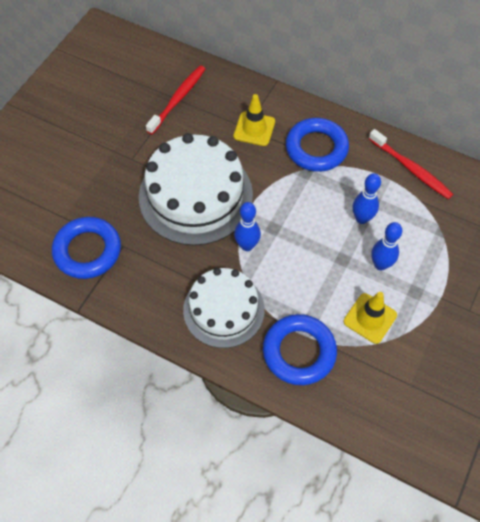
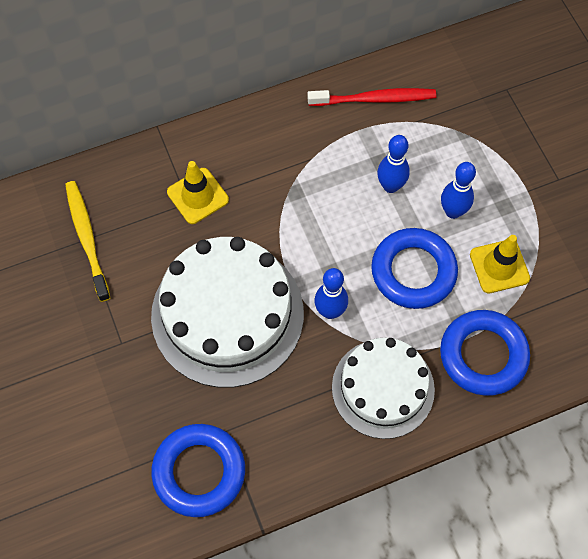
camera: 50 degrees left, 5 degrees up
red toothbrush [146,65,205,134] -> yellow toothbrush [65,181,110,302]
blue ring [286,118,349,172] -> blue ring moved to [371,228,458,309]

